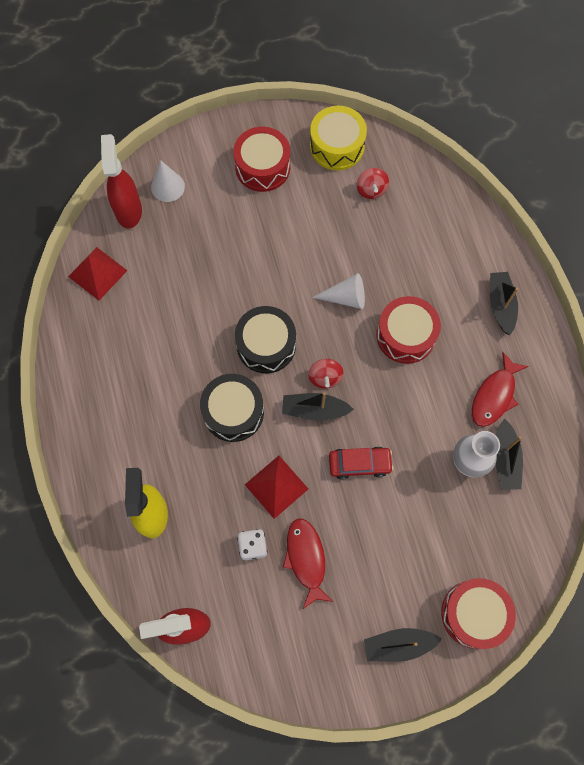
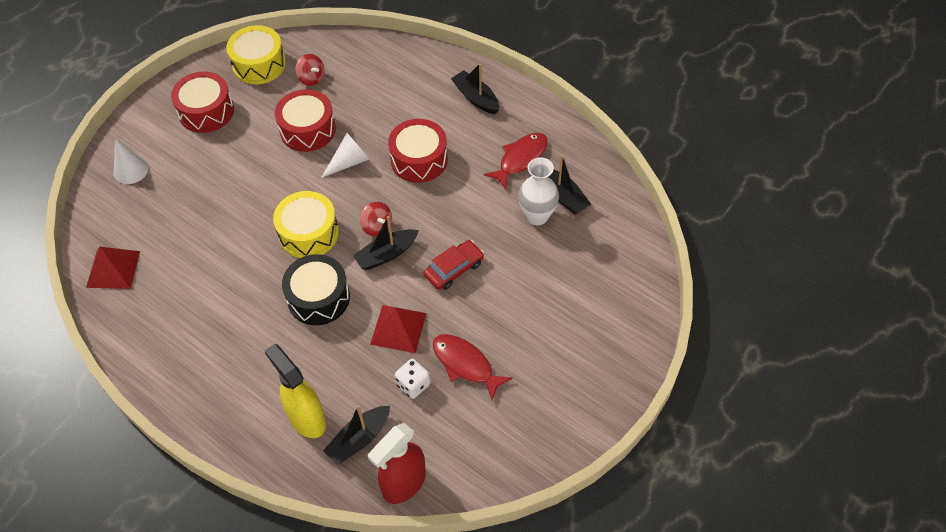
camera: 35 degrees left, 15 degrees down
red spray bottle [101,134,142,228] -> none
black drum [235,306,296,373] -> yellow drum [273,191,339,258]
black boat [364,628,442,662] -> black boat moved to [323,405,390,465]
red drum [441,578,516,649] -> red drum moved to [275,89,336,152]
red fish [472,352,529,427] -> red fish turned 135 degrees counterclockwise [484,133,548,189]

